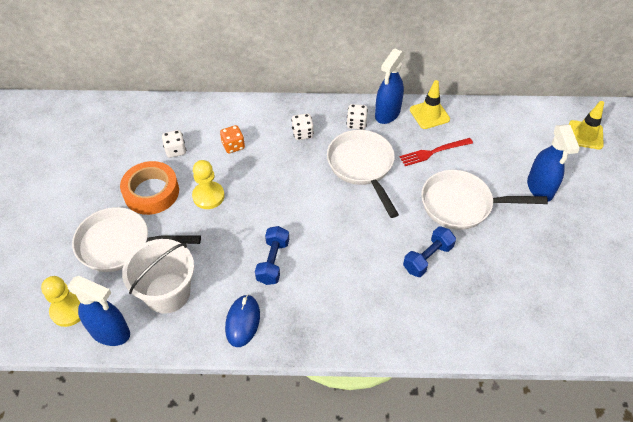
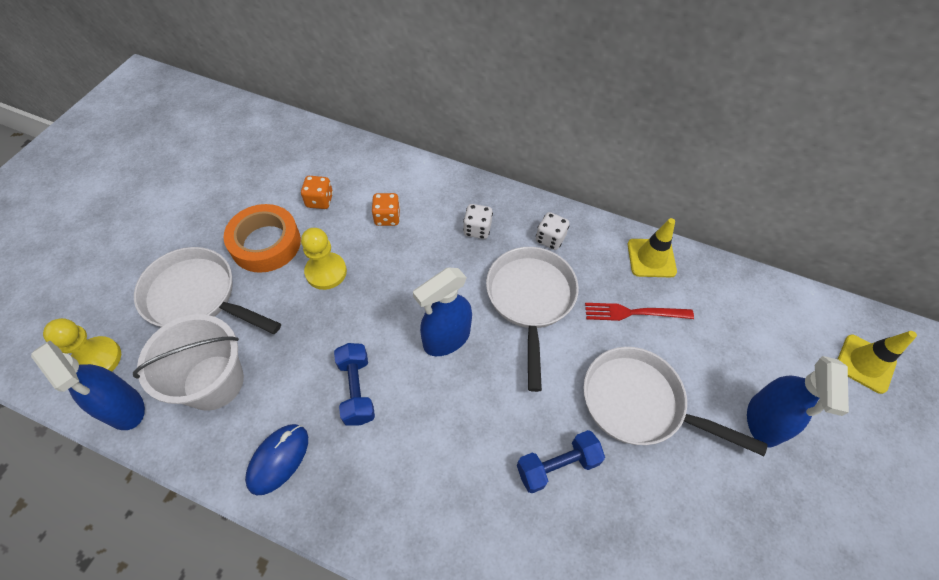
camera: 20 degrees right, 5 degrees up
white dice [162,130,186,158] -> orange dice [301,176,333,209]
blue dumbbell [255,226,289,285] -> blue dumbbell turned 45 degrees counterclockwise [334,343,375,426]
blue spray bottle [375,48,405,124] -> blue spray bottle moved to [413,268,472,356]

